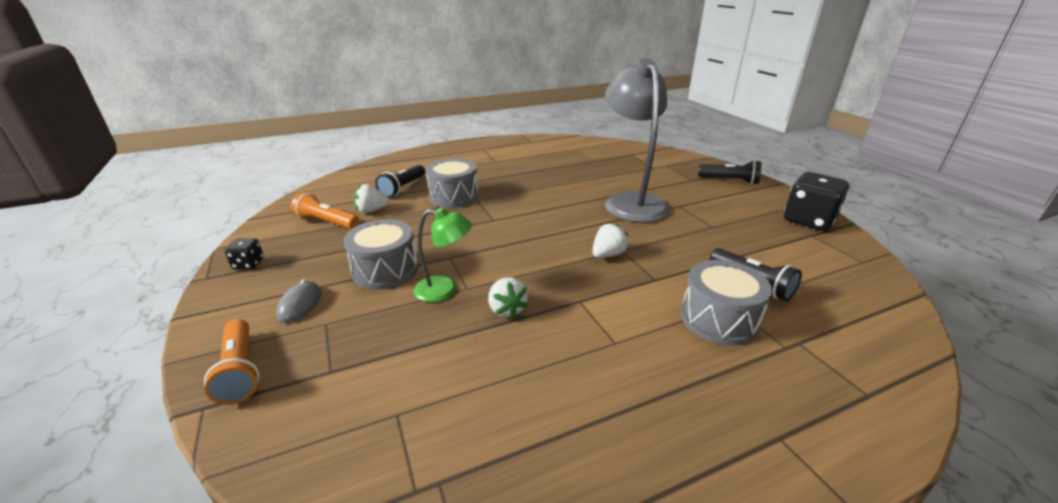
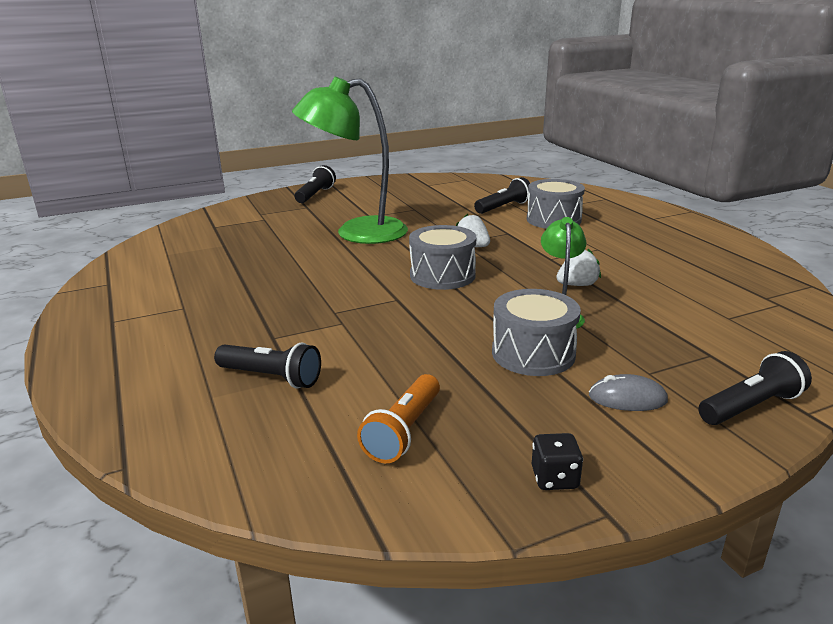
camera: 90 degrees left, 5 degrees down
orange flashlight [204,319,260,405] -> black flashlight [698,351,812,425]
white strawberry [354,184,390,213] -> none
grey drum [426,158,478,208] -> grey drum moved to [409,225,476,290]
grey lamp [605,58,670,223] -> green lamp [292,77,408,244]
black dice [784,172,849,231] -> none

